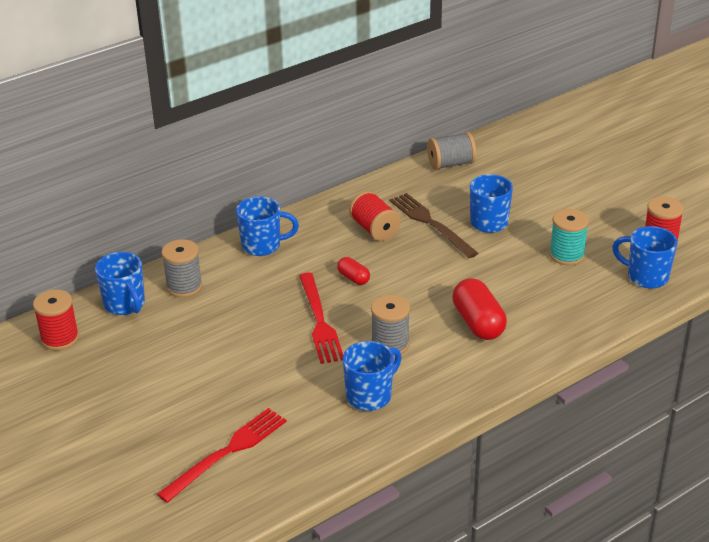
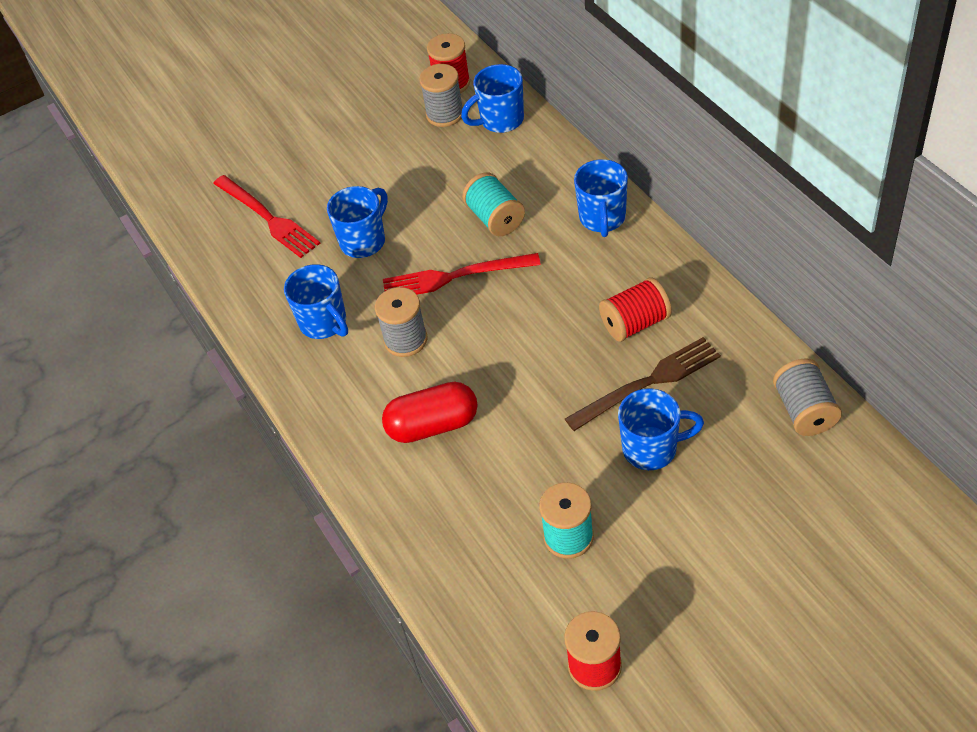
camera: 100 degrees right, 15 degrees up
grey spool [162,239,203,298] -> grey spool moved to [419,64,463,127]
red capsule [337,257,370,285] -> none
blue mug [612,226,677,289] -> blue mug moved to [327,186,388,258]
none -> turquoise spool [462,172,525,236]

